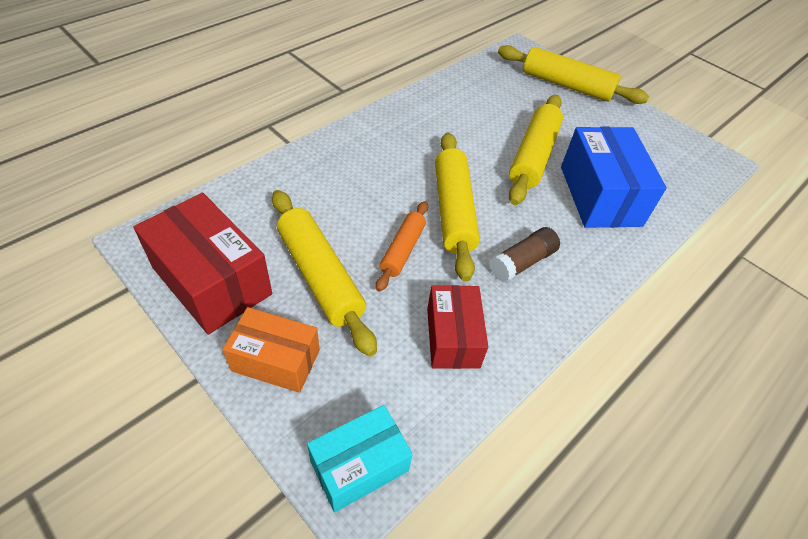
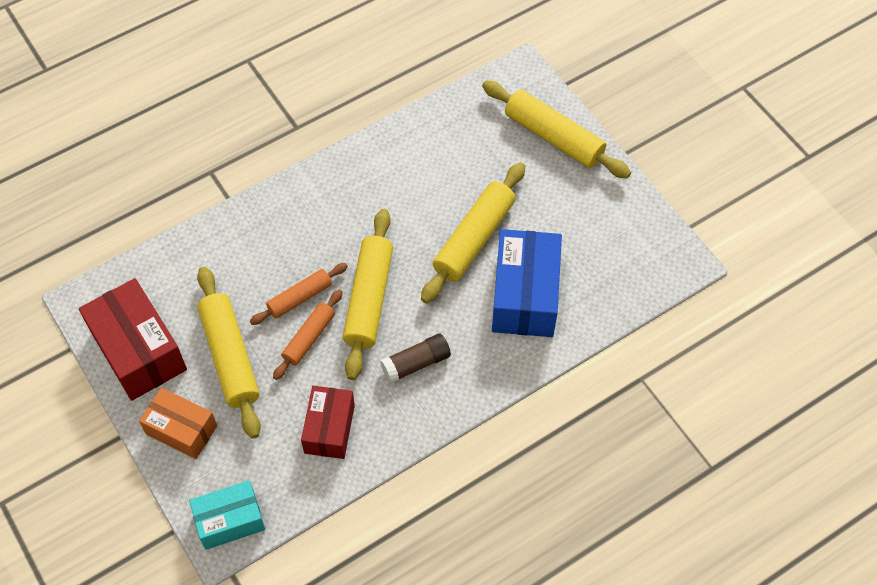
camera: 15 degrees right, 10 degrees up
none -> orange rolling pin [250,263,348,325]

